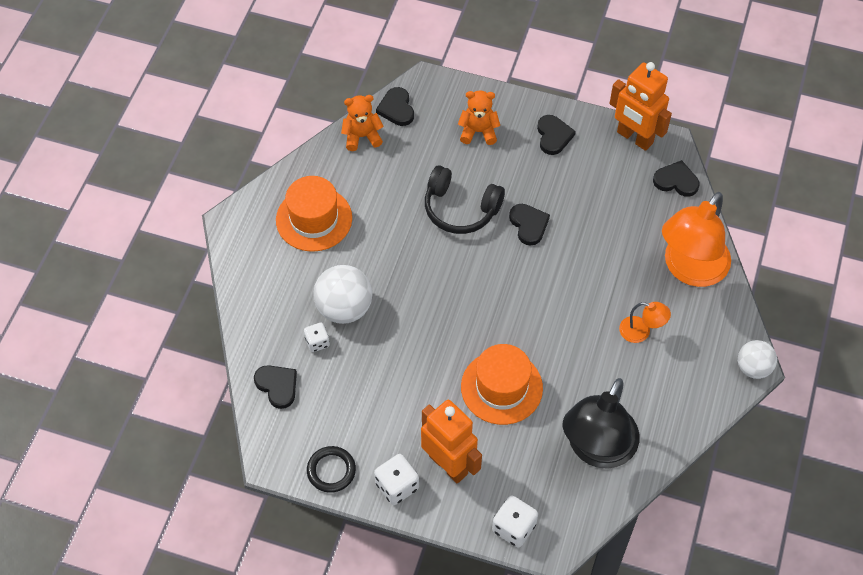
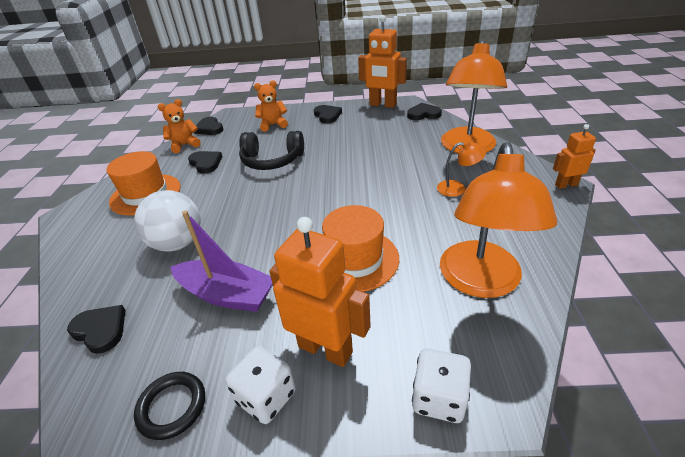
camera: 15 degrees left, 20 degrees down
white dice [304,323,330,352] -> none
black heart [509,204,550,246] -> black heart moved to [188,151,222,174]
black lamp [563,378,640,469] -> orange lamp [440,142,557,298]
white ball [738,340,777,379] -> orange robot [553,124,596,189]
none -> purple boat [171,211,273,312]

